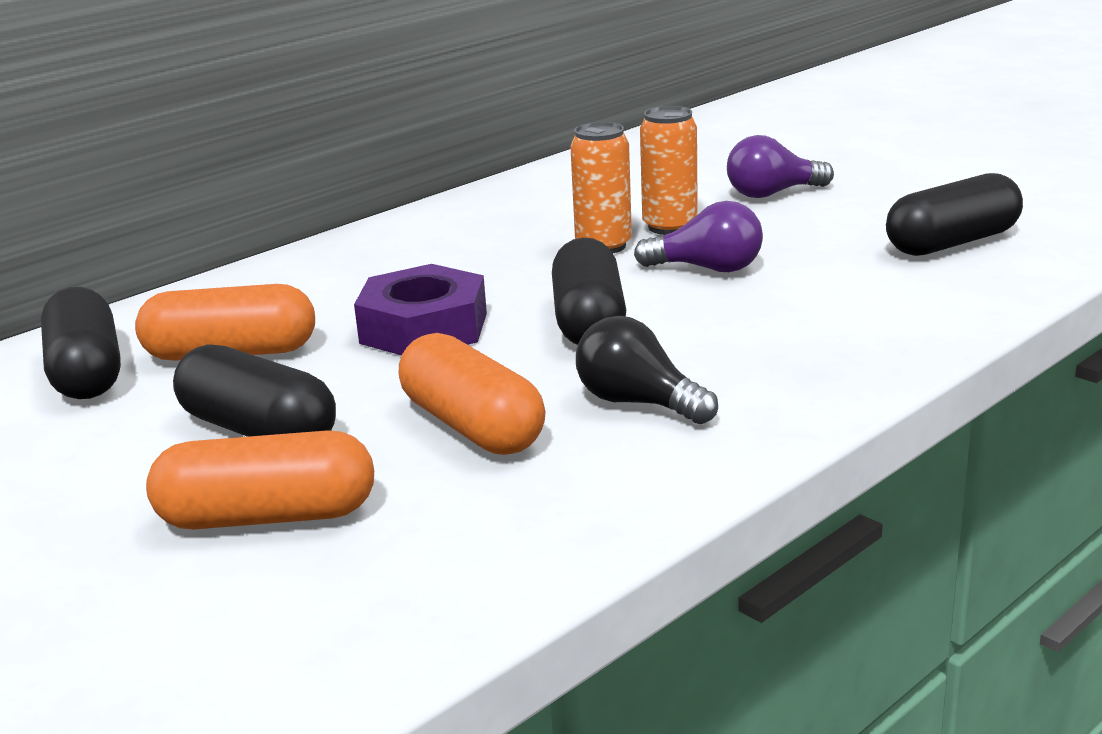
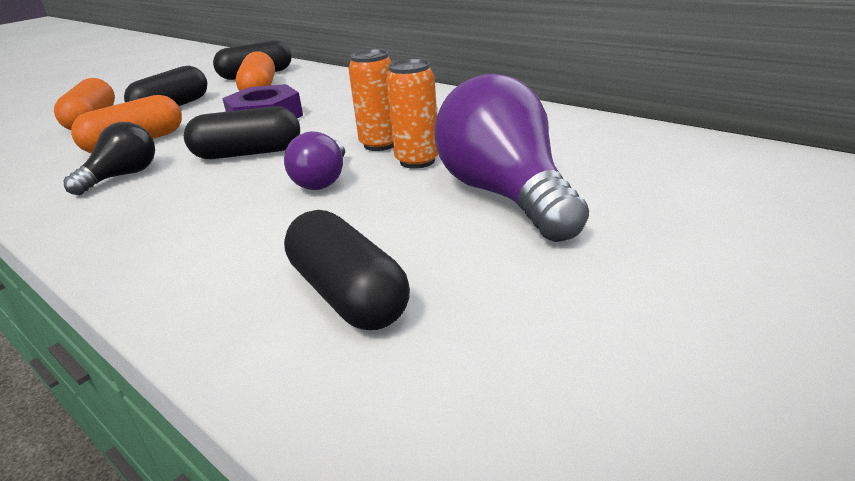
camera: 85 degrees right, 5 degrees up
purple light bulb [727,135,834,198] -> purple light bulb [434,74,589,242], size x1.83

